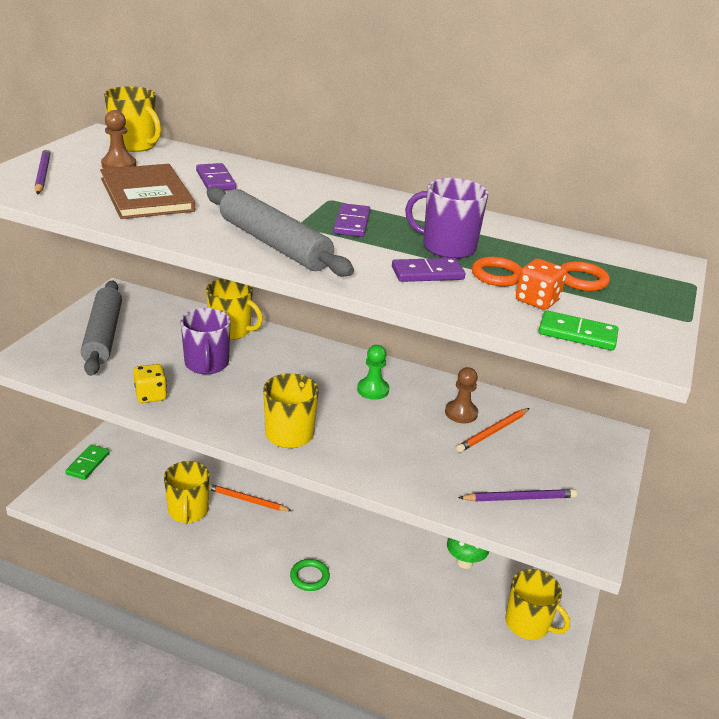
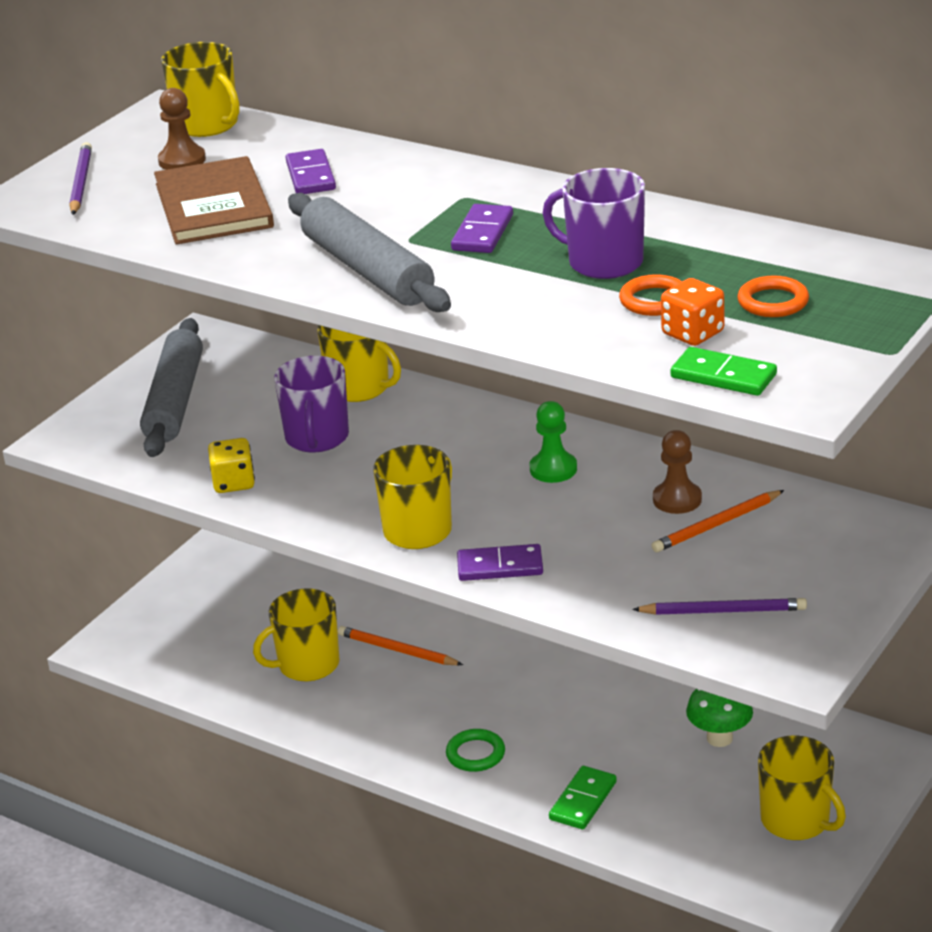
camera: 15 degrees right, 0 degrees up
green domino [65,444,110,480] -> green domino moved to [549,766,617,829]
yellow mug [164,461,210,524] -> yellow mug turned 60 degrees clockwise [253,589,339,681]
purple domino [392,258,465,282] -> purple domino moved to [457,544,543,581]

